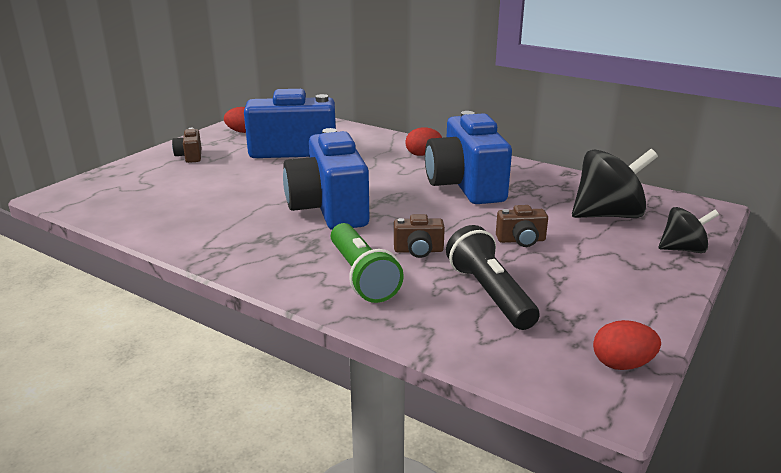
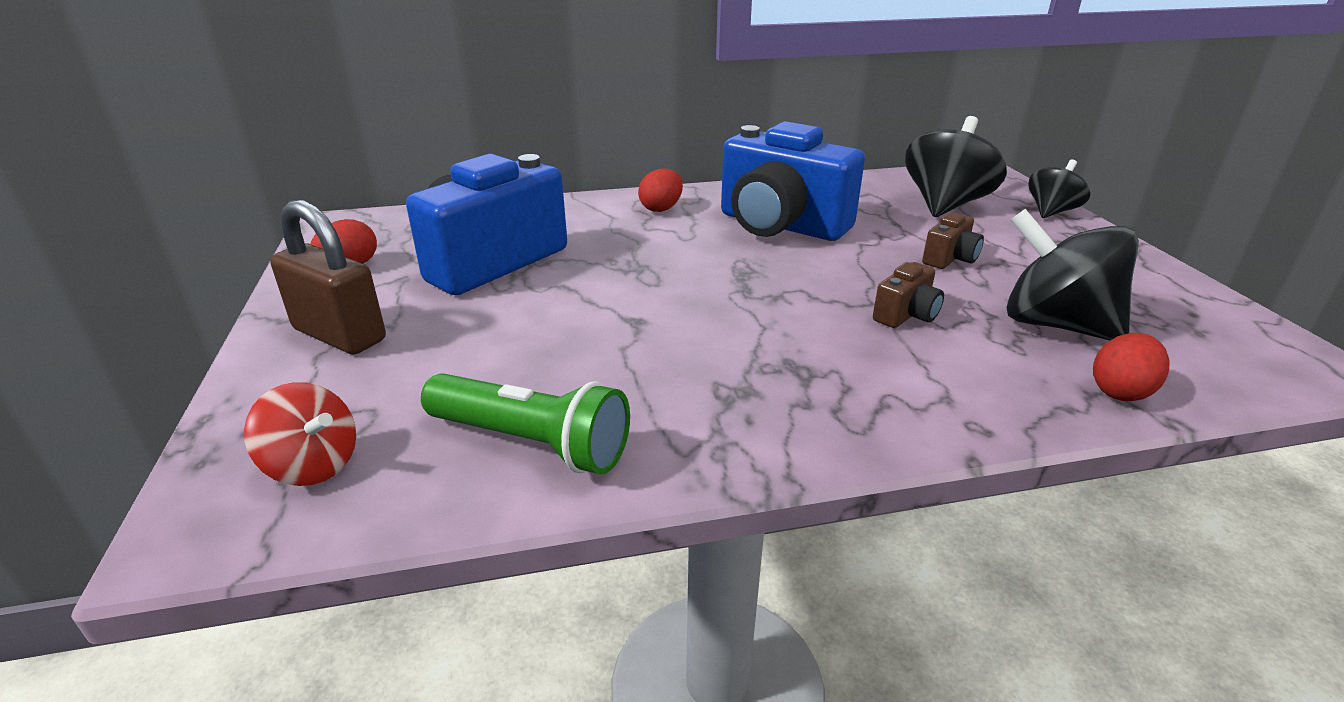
camera: 45 degrees left, 5 degrees up
brown camera [172,128,201,163] -> brown padlock [270,200,386,354]
blue camera [283,128,369,230] -> none
green flashlight [331,223,404,303] -> green flashlight moved to [421,373,630,475]
black flashlight [446,225,540,330] -> black spinning top [1006,209,1139,341]
red egg [593,320,661,370] -> red egg moved to [1093,333,1169,401]
none -> red spinning top [244,382,356,486]

